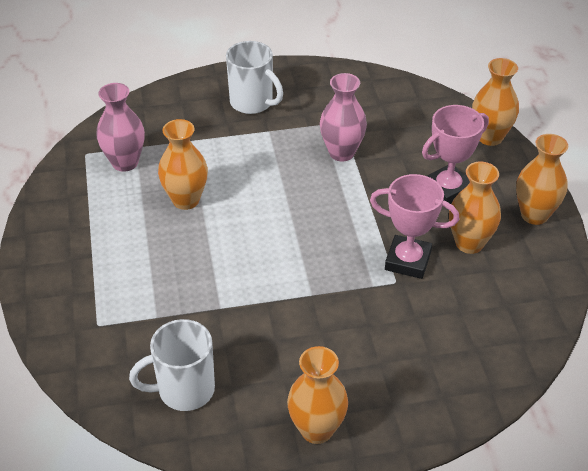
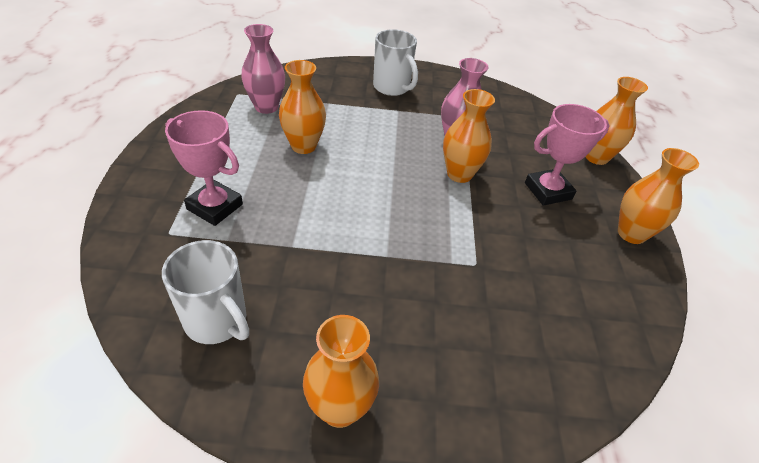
camera: 10 degrees right, 0 degrees up
white mug [129,319,215,411] -> white mug turned 135 degrees counterclockwise [162,240,249,344]
pink trophy [370,174,459,279] -> pink trophy moved to [165,110,243,226]
orange vase [449,162,501,254] -> orange vase moved to [443,89,495,183]

